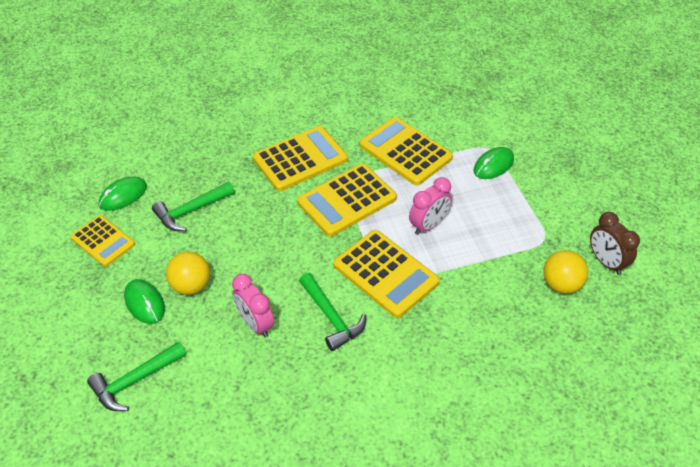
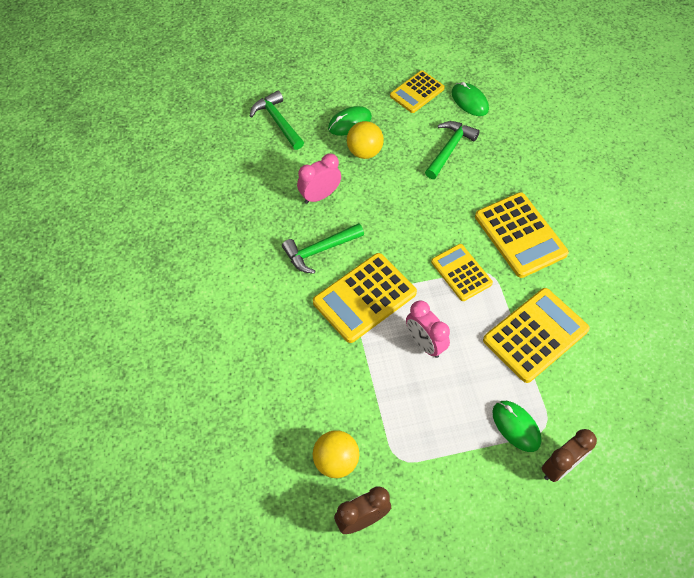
camera: 95 degrees right, 10 degrees up
green hammer [152,182,235,231] -> green hammer turned 60 degrees clockwise [425,121,480,179]
yellow calculator [297,164,397,237] -> yellow calculator [431,244,493,301], size x0.63
none -> brown clock [541,429,597,482]

